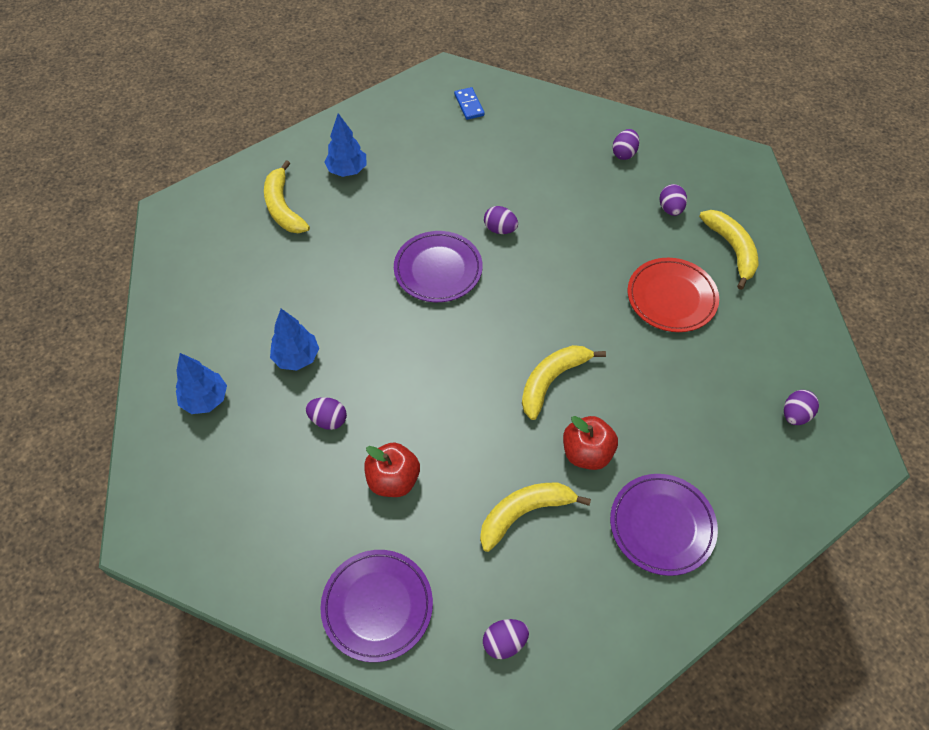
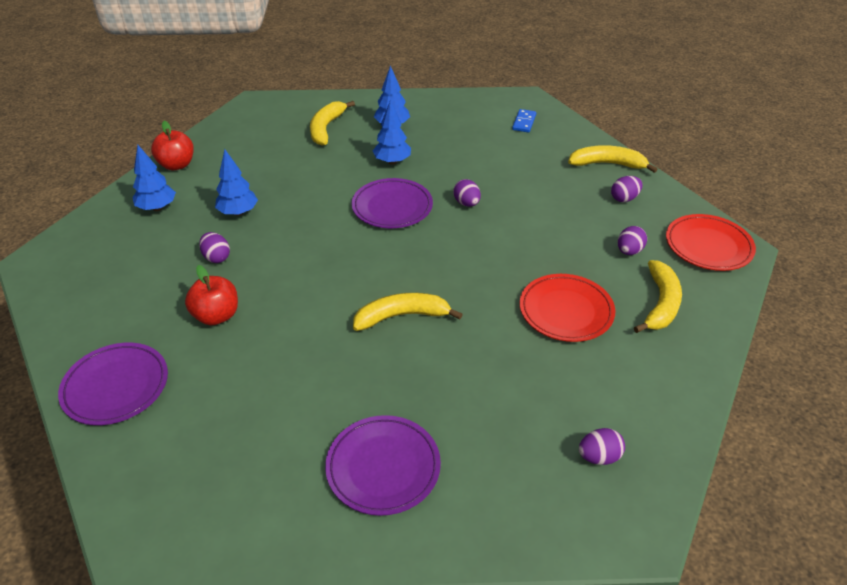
camera: 35 degrees right, 15 degrees down
yellow banana [480,483,591,552] -> yellow banana moved to [568,145,657,173]
purple egg [483,619,529,659] -> none
red apple [563,416,618,470] -> red apple moved to [151,121,194,170]
none -> blue tree [373,100,411,165]
none -> red plate [666,214,756,271]

